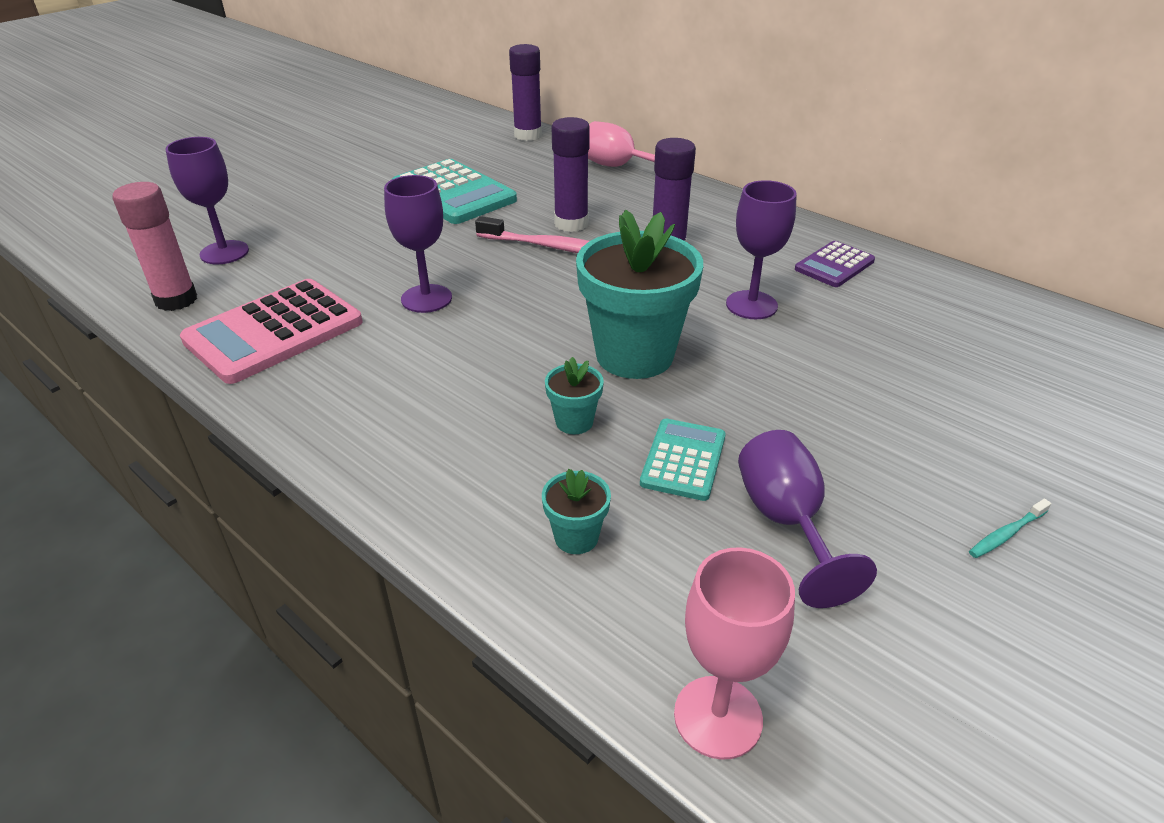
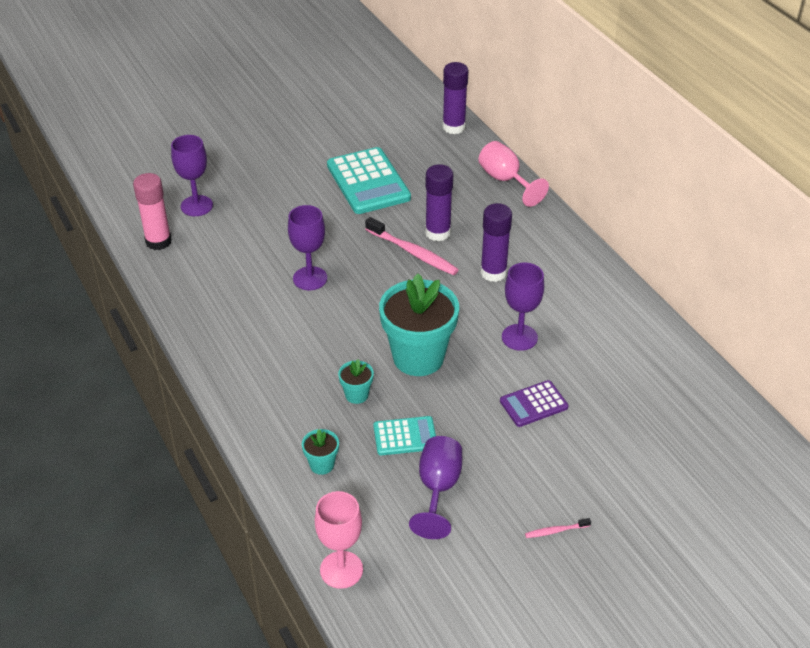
camera: 20 degrees right, 5 degrees up
pink calculator [180,279,362,384] -> none
turquoise calculator [640,419,726,501] -> turquoise calculator turned 45 degrees clockwise [373,416,436,456]
purple calculator [795,241,875,287] -> purple calculator moved to [500,380,568,427]
turquoise toothbrush [969,499,1052,558] -> pink toothbrush [525,518,591,538]

